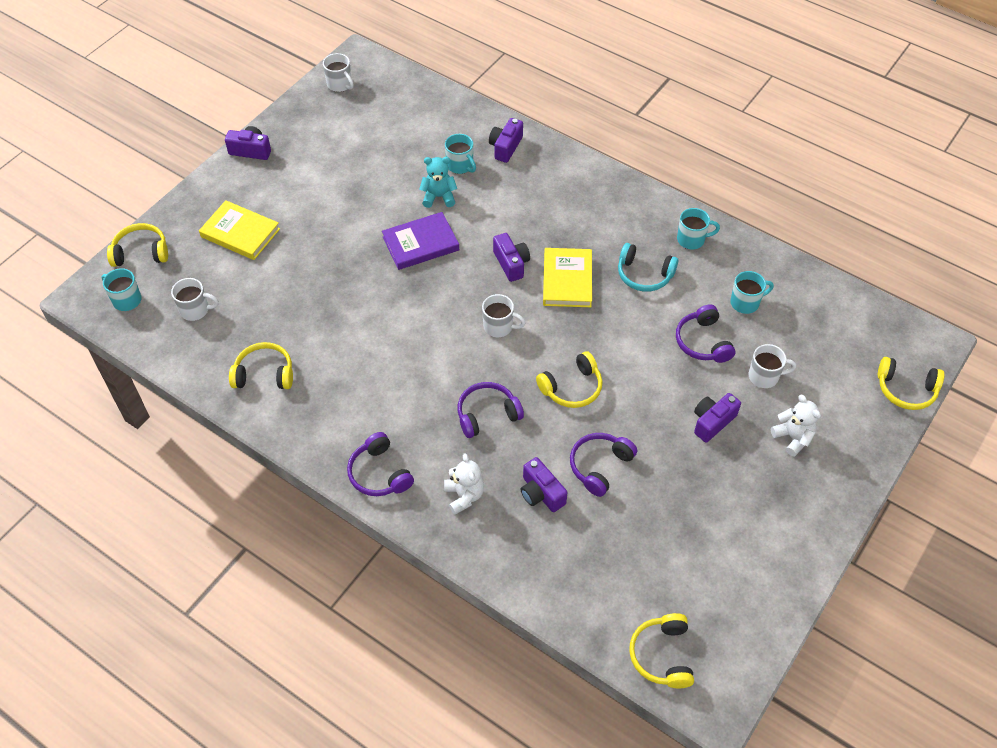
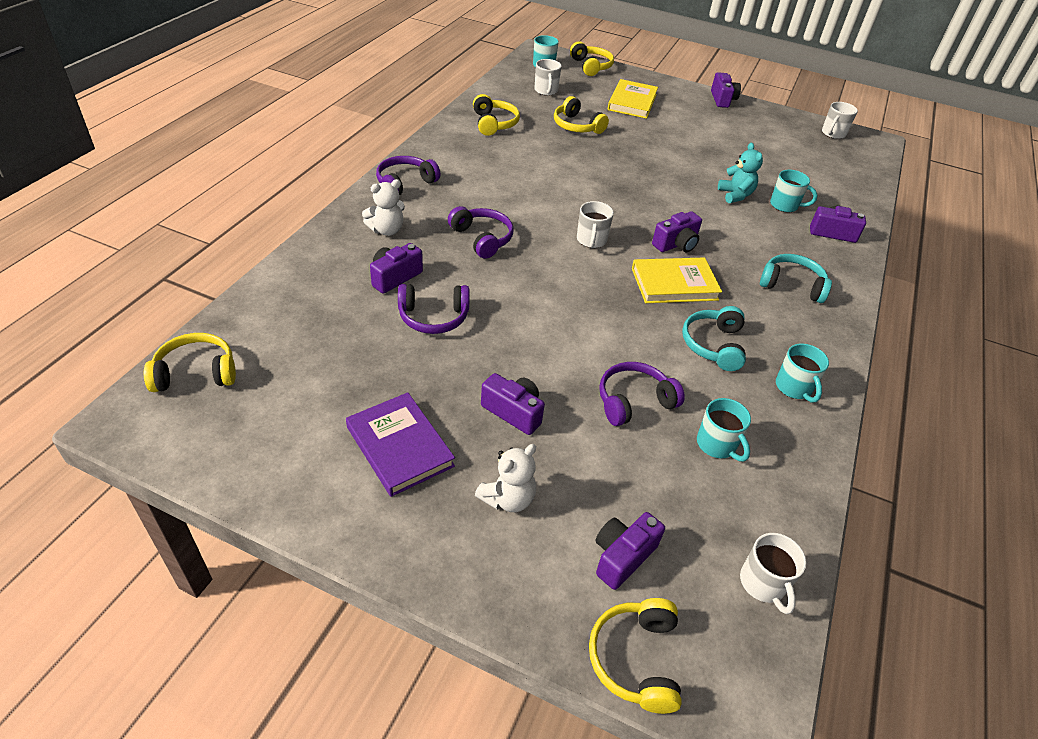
camera: 75 degrees right, 10 degrees down
purple book [382,212,459,270] -> purple book moved to [346,392,455,497]
turquoise mug [445,134,476,174] -> turquoise mug turned 105 degrees counterclockwise [770,170,818,212]
yellow headphones [536,351,602,408] -> yellow headphones moved to [554,96,609,134]
purple headphones [570,433,637,497] -> purple headphones turned 150 degrees clockwise [398,284,469,334]
white mug [749,344,796,388] -> white mug moved to [740,533,807,614]
none -> purple camera [595,512,665,590]
none -> turquoise headphones [760,254,832,303]

